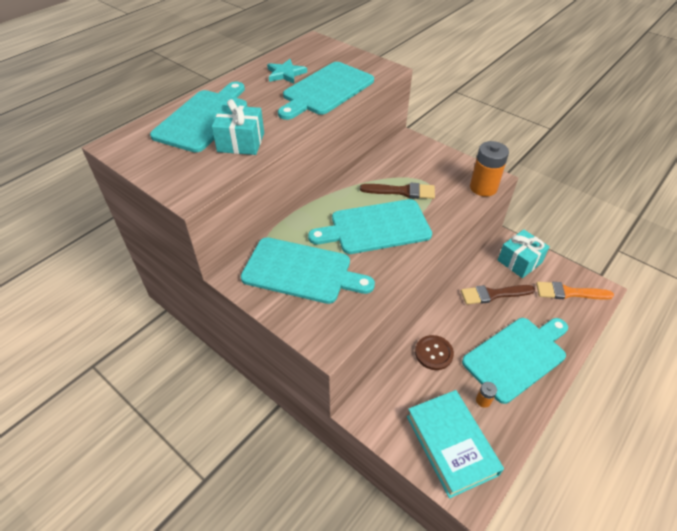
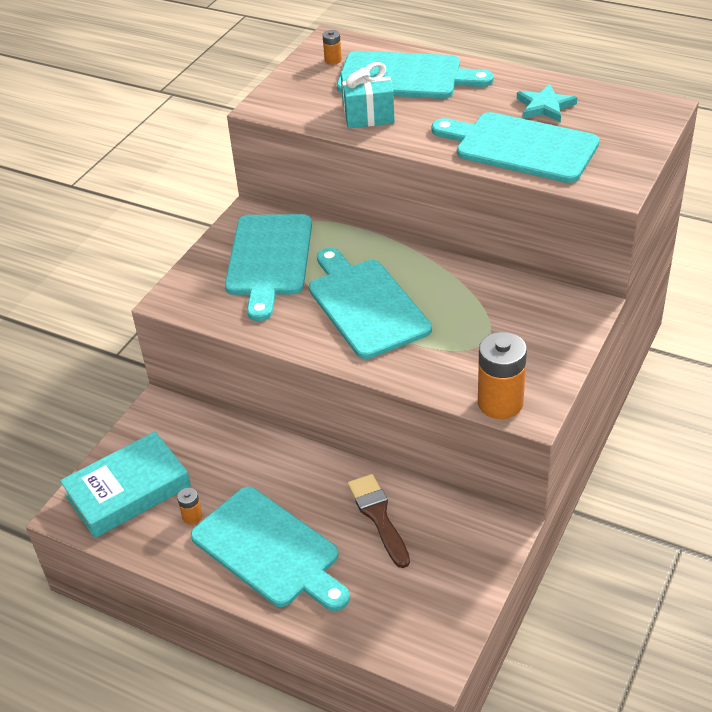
camera: 80 degrees right, 5 degrees down
brown brush [360,183,435,199] -> none
brown button [415,335,454,370] -> none
turquoise gift [498,230,550,278] -> none
orange brush [536,282,614,300] -> none
none -> orange battery [323,30,342,65]

